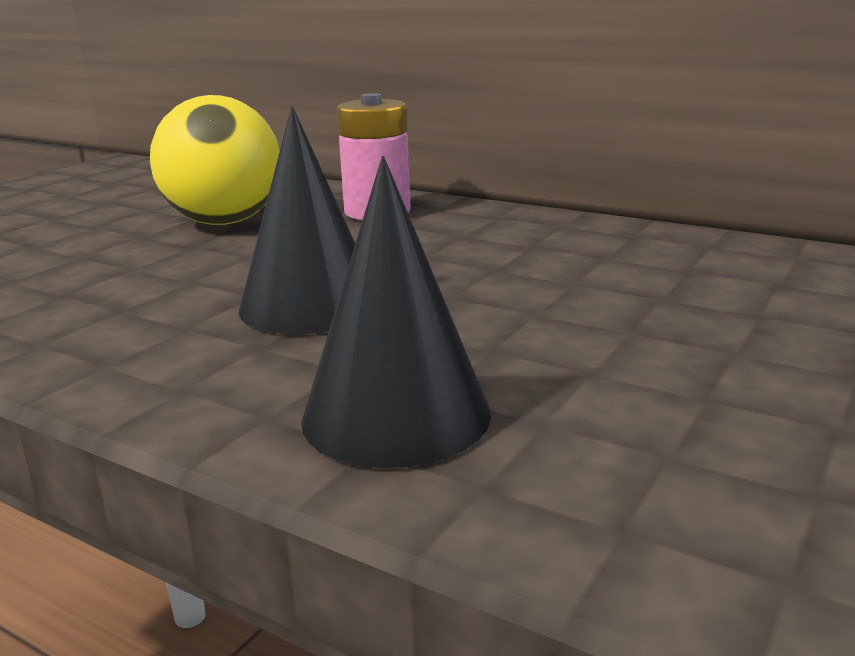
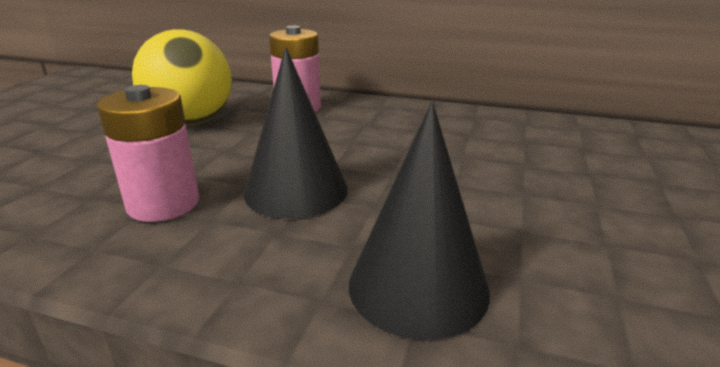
camera: 15 degrees left, 5 degrees up
none -> pink battery [97,85,199,222]

